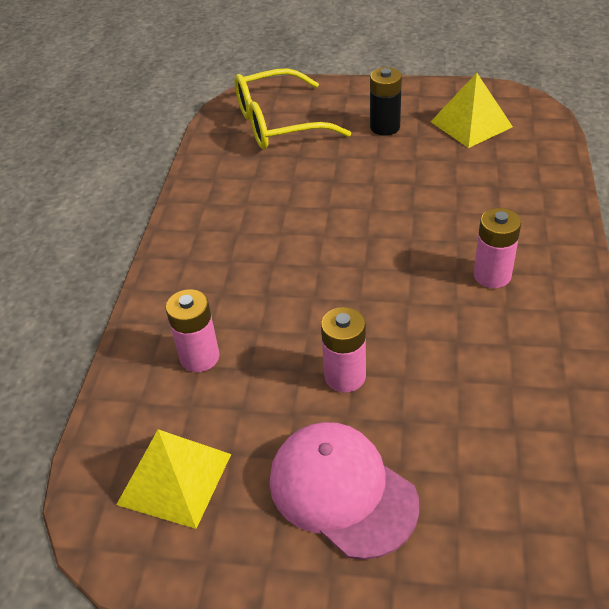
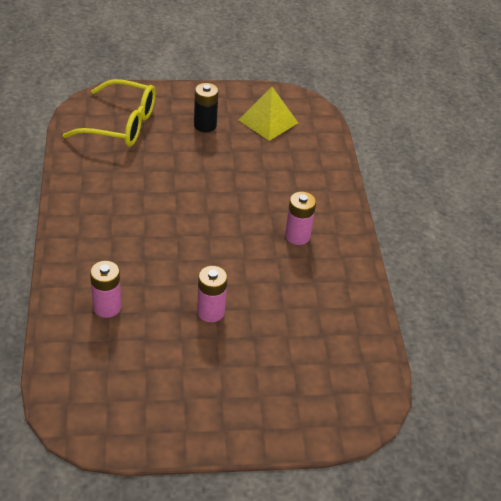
camera: 20 degrees left, 0 degrees up
yellow pyramid [116,429,231,529] -> none
yellow glasses [235,68,351,149] -> yellow glasses turned 135 degrees counterclockwise [62,79,156,147]
pink cap [270,422,419,560] -> none

